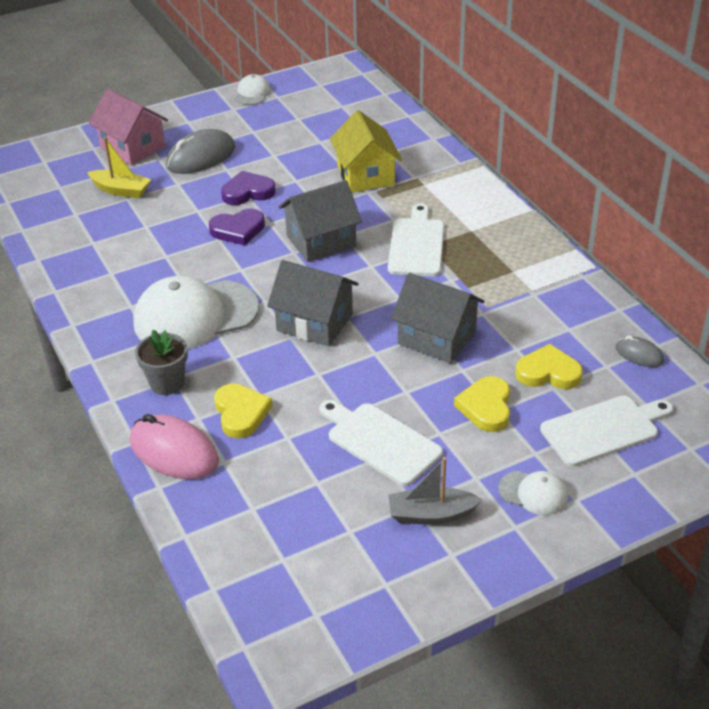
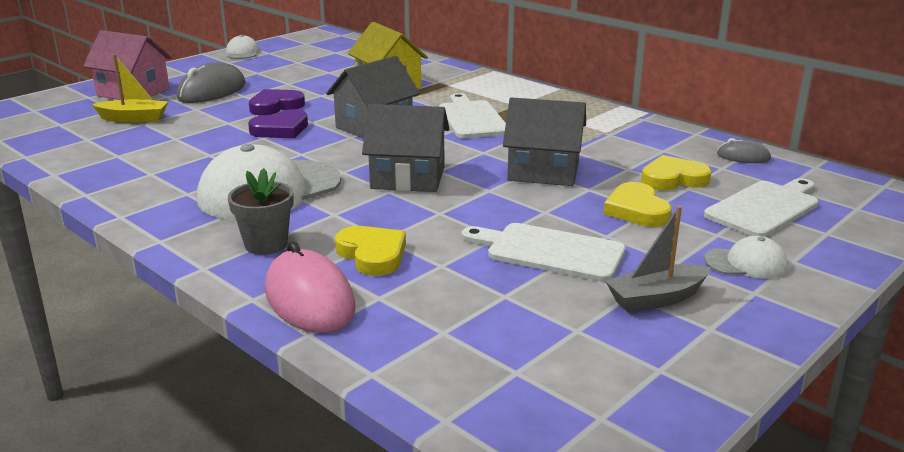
camera: 20 degrees left, 15 degrees down
pink mouse [130,414,219,479] -> pink mouse turned 45 degrees clockwise [265,241,355,333]

